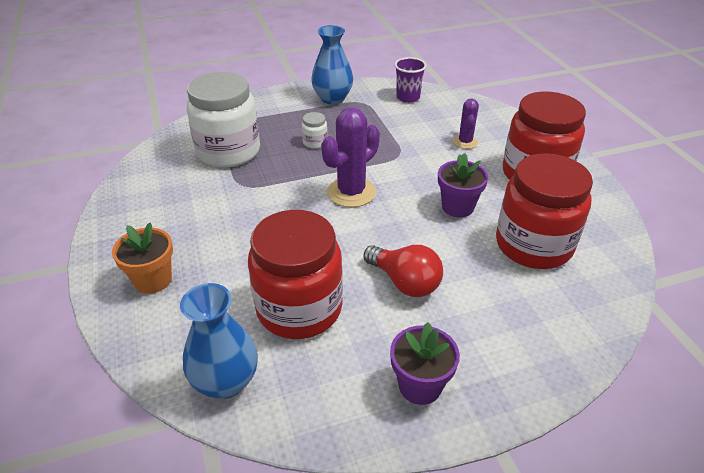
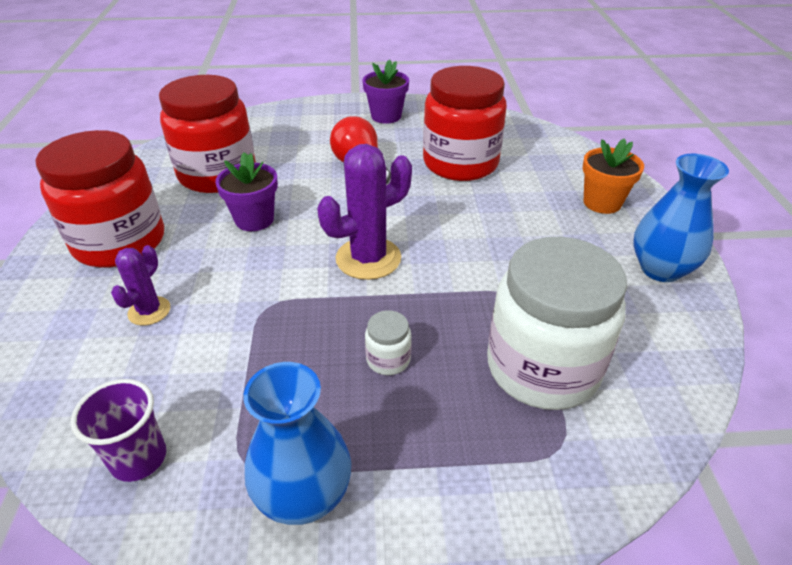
camera: 165 degrees left, 0 degrees up
blue vase [180,283,258,399] -> blue vase moved to [633,154,729,282]

